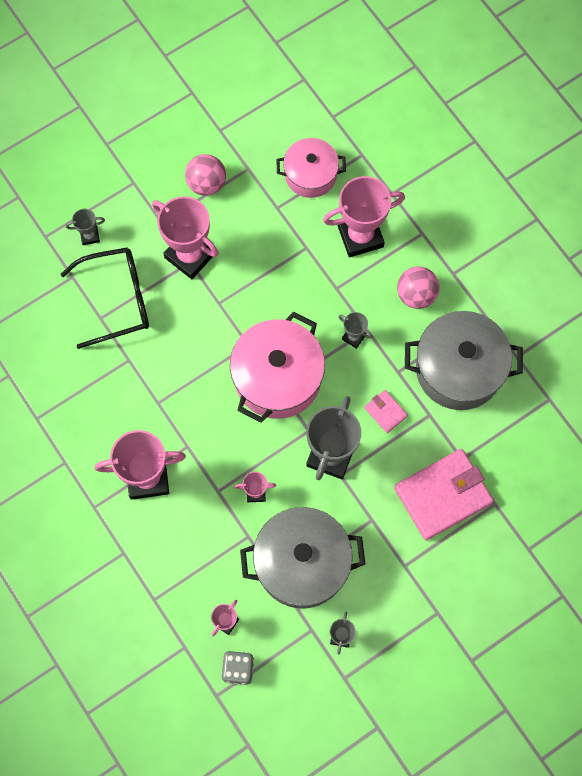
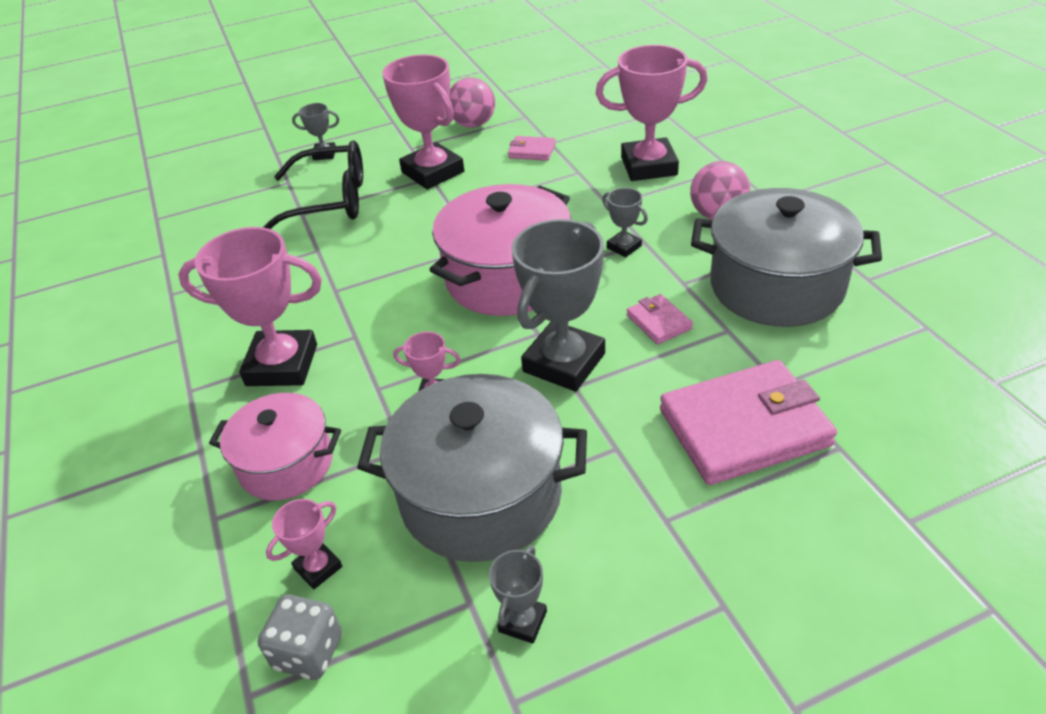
camera: 15 degrees right, 30 degrees down
pink pot [276,138,346,198] -> pink pot moved to [209,393,341,500]
none -> pink wallet [508,136,556,161]

